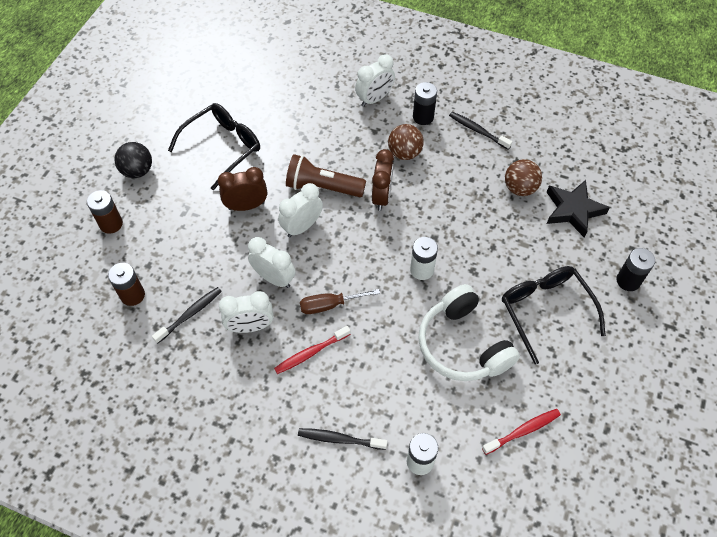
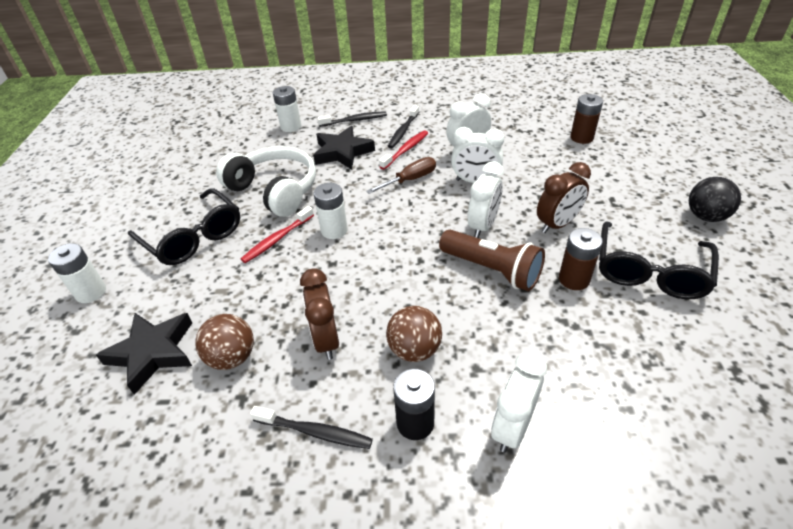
camera: 160 degrees right, 15 degrees down
brown battery [87,190,123,234] -> brown battery moved to [559,228,603,290]
black toothbrush [152,287,222,343] -> black toothbrush moved to [387,105,419,149]
brown flashlight [286,154,366,197] -> brown flashlight turned 45 degrees clockwise [439,230,545,291]
brown clock [372,149,394,211] -> brown clock moved to [300,268,339,360]
red toothbrush [482,409,561,455] -> red toothbrush moved to [241,206,314,263]
black battery [616,248,655,291] -> white battery [48,243,106,303]
none -> black star [313,126,375,170]

